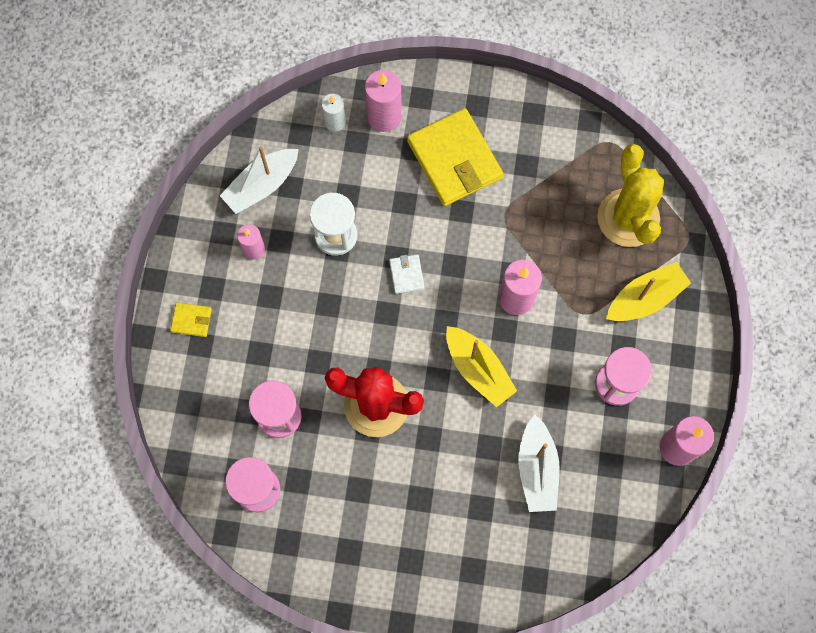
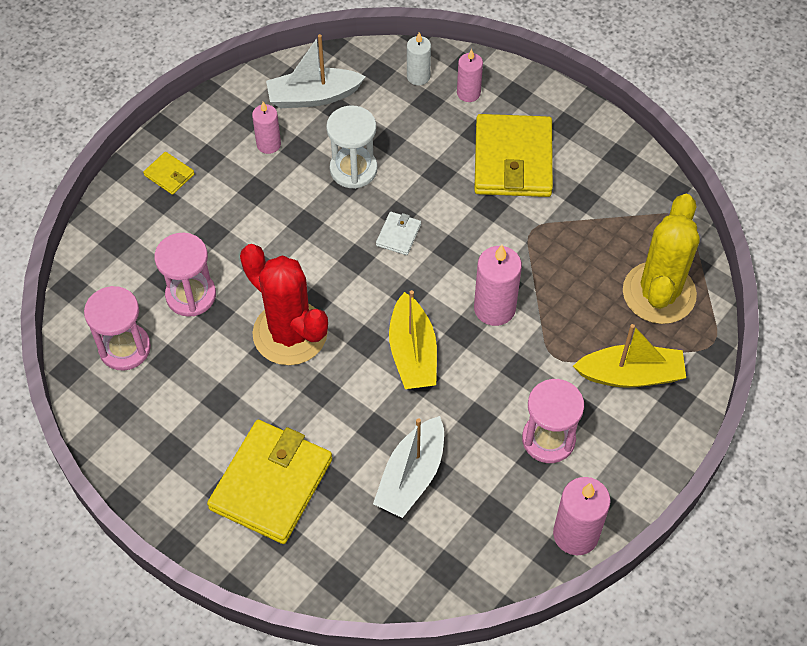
camera: 30 degrees right, 15 degrees down
pink candle [365,70,402,132] -> pink candle [457,49,483,102], size x0.63
none -> yellow wallet [207,420,332,544]

